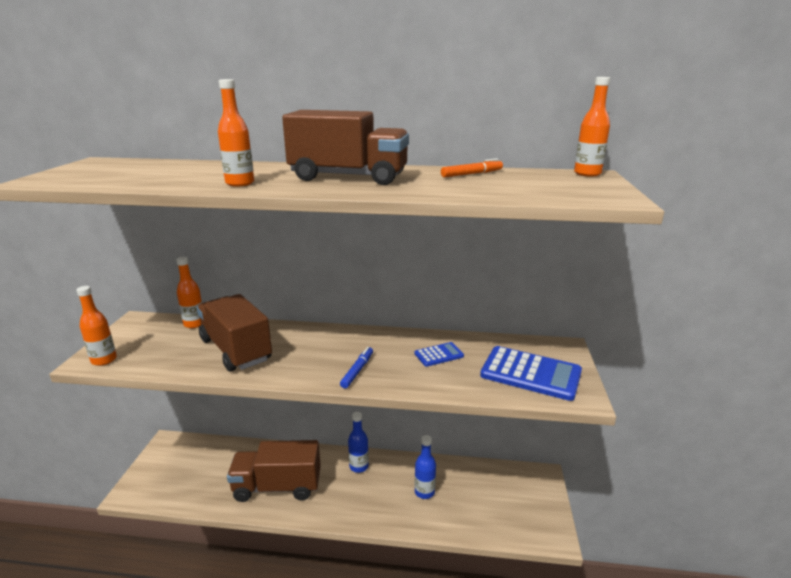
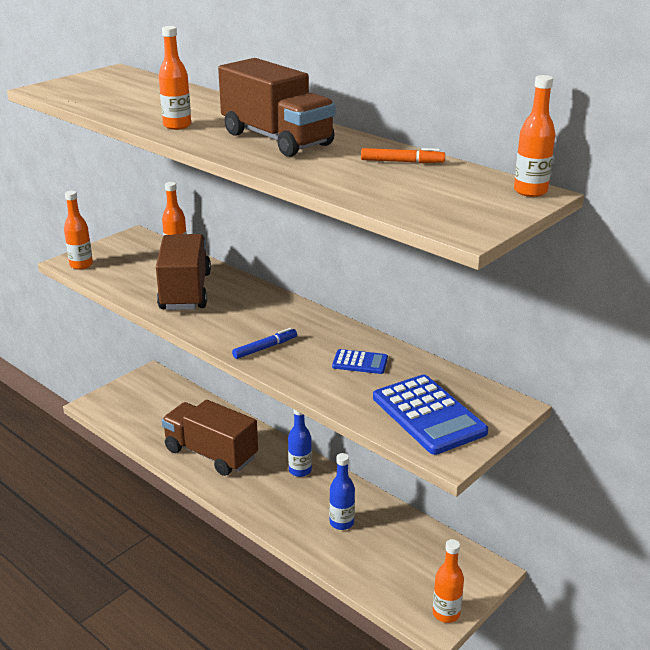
camera: 35 degrees right, 5 degrees up
none -> orange bottle [433,539,464,623]

